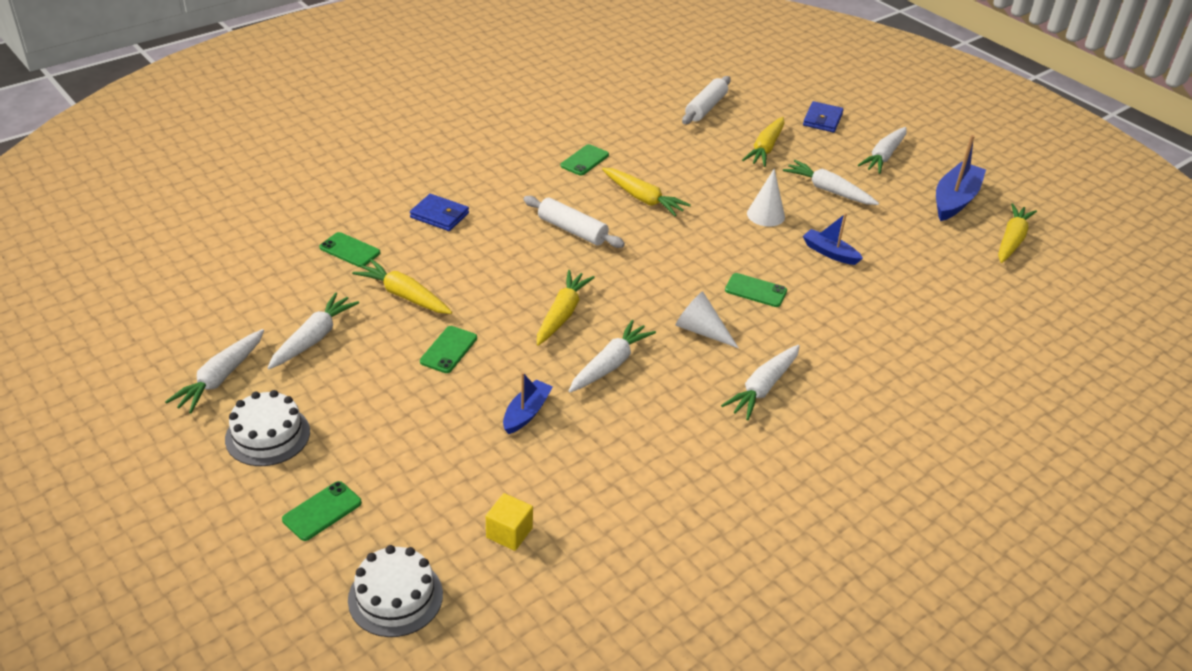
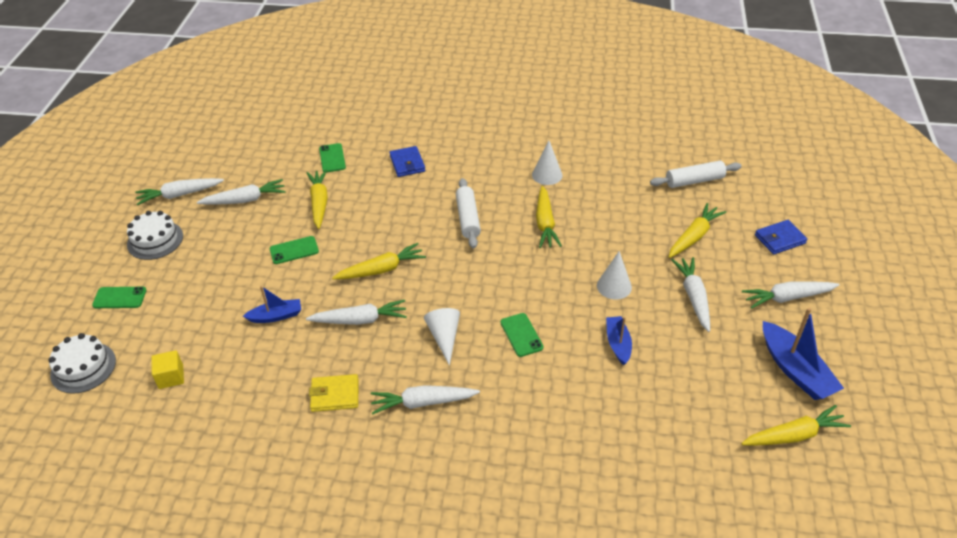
camera: 50 degrees right, 5 degrees up
green phone [560,144,609,176] -> white cone [532,140,562,185]
yellow carrot [742,117,785,167] -> yellow carrot turned 150 degrees clockwise [669,203,726,258]
blue boat [936,135,986,221] -> blue boat turned 75 degrees clockwise [763,308,844,400]
none -> yellow wallet [309,374,359,412]

